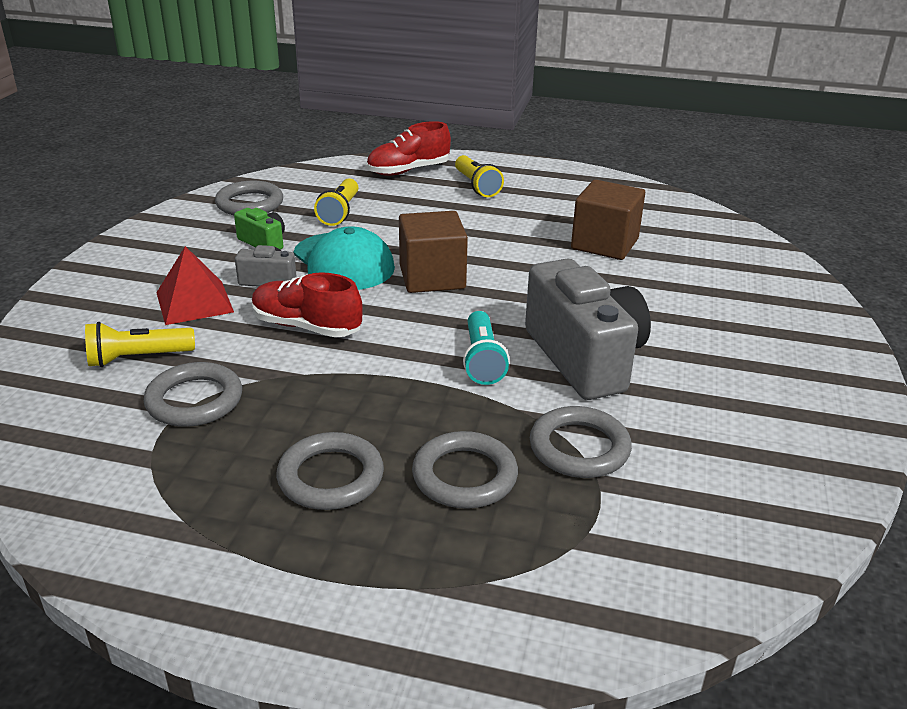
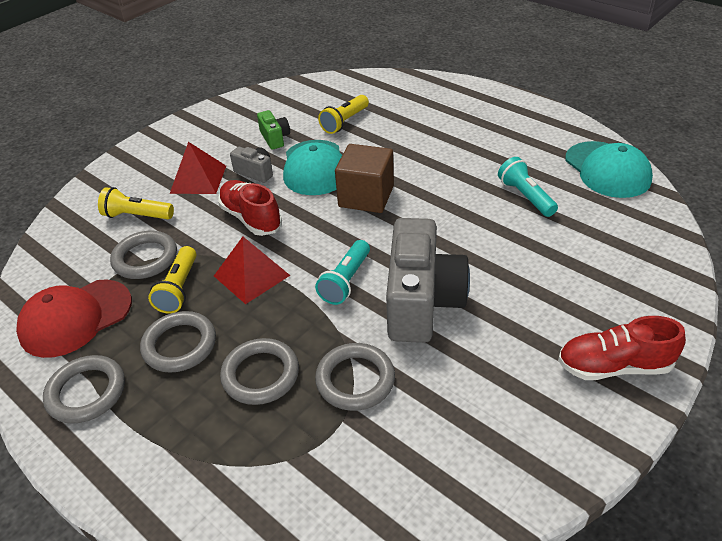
camera: 30 degrees right, 10 degrees up
grey ring [215,181,283,215] -> grey ring moved to [43,355,125,424]
red shoe [367,121,451,176] -> red shoe moved to [558,316,686,380]
yellow flashlight [455,155,504,197] -> yellow flashlight moved to [148,246,196,314]
brown cube [571,180,645,260] -> turquoise flashlight [498,157,558,217]
none -> red cap [16,279,132,358]
none -> red pyramid [214,237,290,304]
none -> turquoise cap [565,141,653,198]

